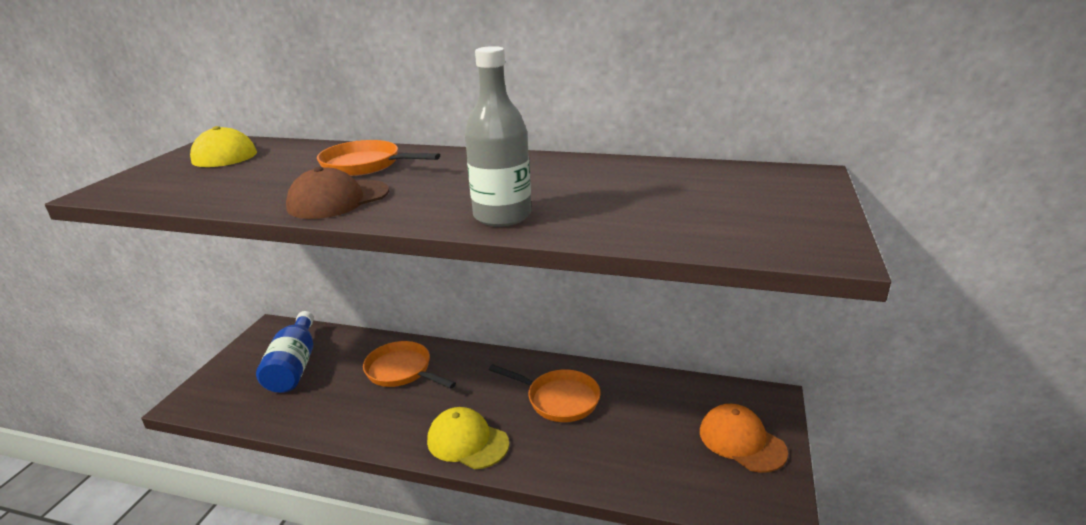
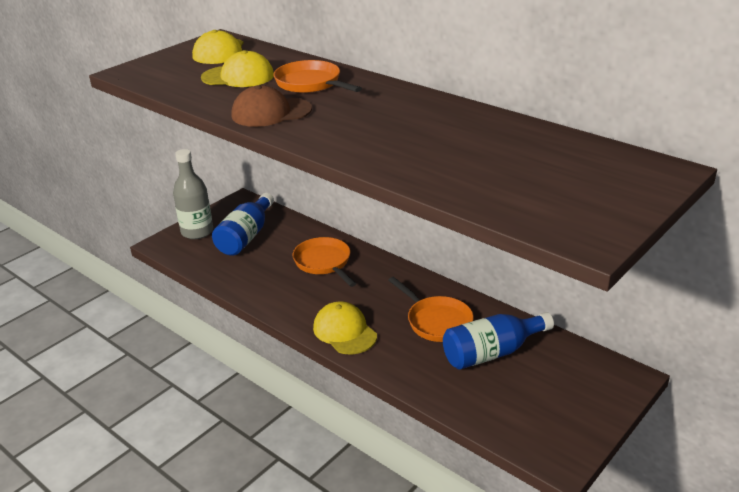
camera: 25 degrees right, 5 degrees up
grey bottle [465,46,532,227] -> grey bottle moved to [173,149,213,239]
orange cap [700,404,788,473] -> none
none -> yellow cap [201,50,274,87]
none -> blue bottle [443,312,554,369]

